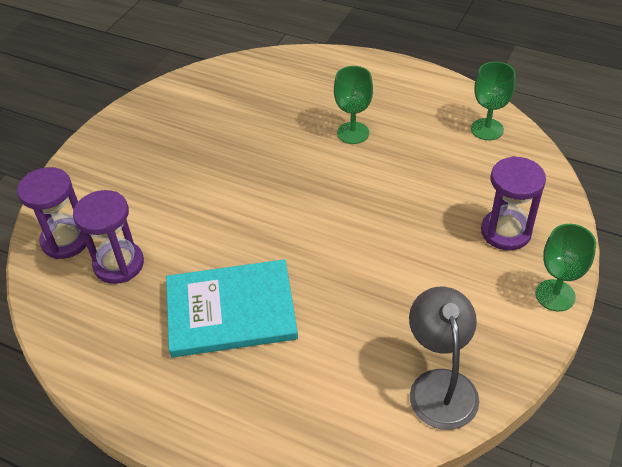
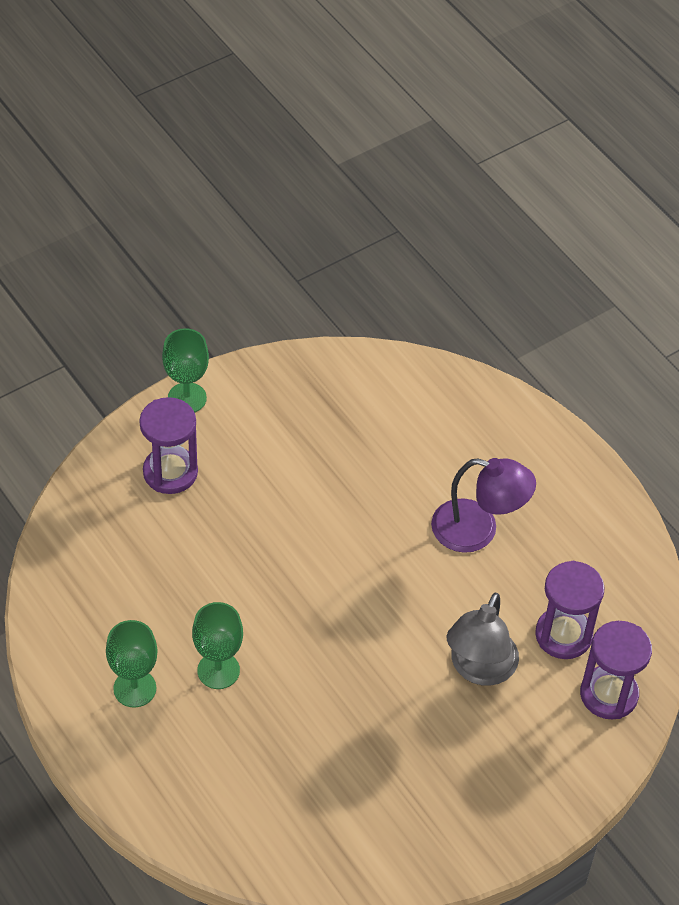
camera: 155 degrees left, 5 degrees up
turquoise book [166,259,298,357] -> purple lamp [431,458,536,553]
grey lamp [409,287,479,430] -> grey lamp moved to [447,593,519,686]
green goblet [471,61,515,140] -> green goblet moved to [106,620,158,707]

